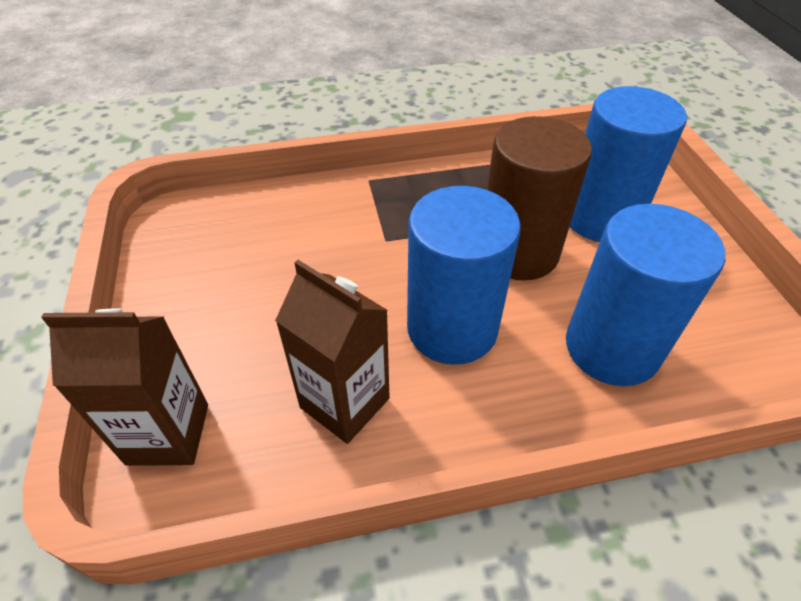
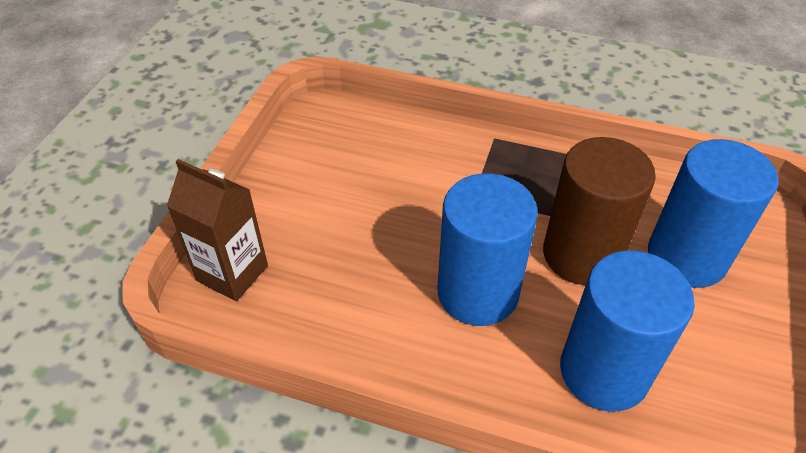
camera: 30 degrees right, 0 degrees up
brown carton [275,260,390,444] -> none

